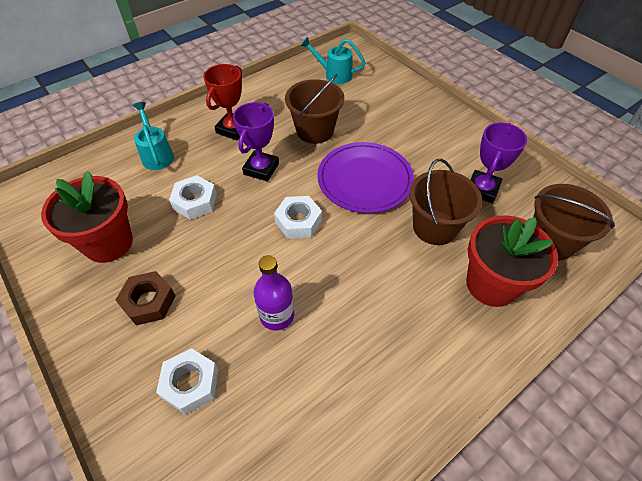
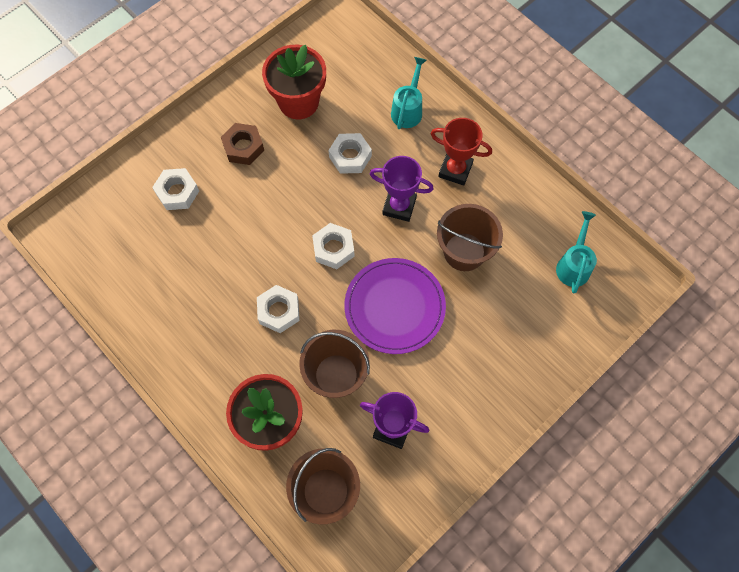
camera: 85 degrees right, 15 degrees up
turquoise watering can [133,102,174,170] -> turquoise watering can turned 45 degrees counterclockwise [391,57,427,129]
purple bottle [254,255,294,331] -> none
none -> white nut [257,285,300,333]

